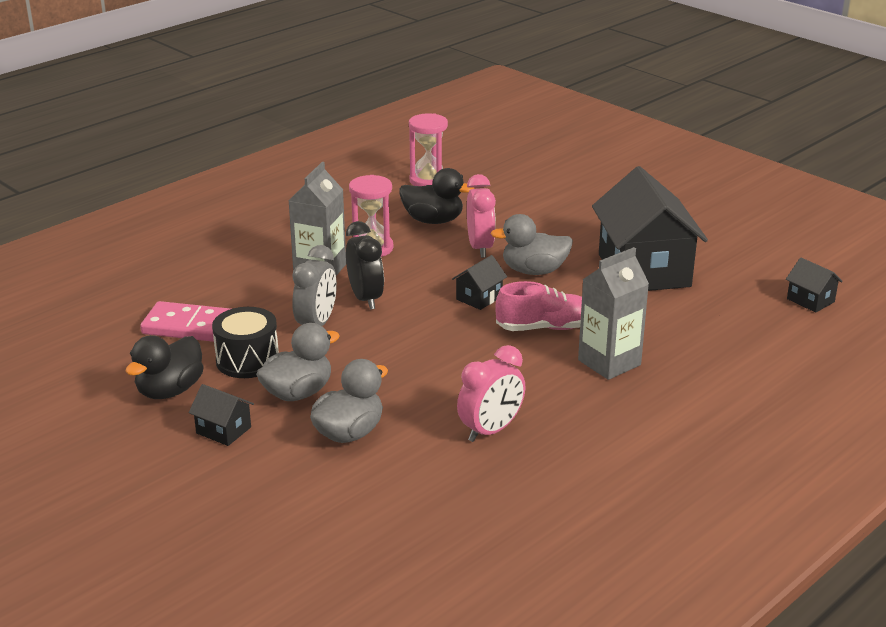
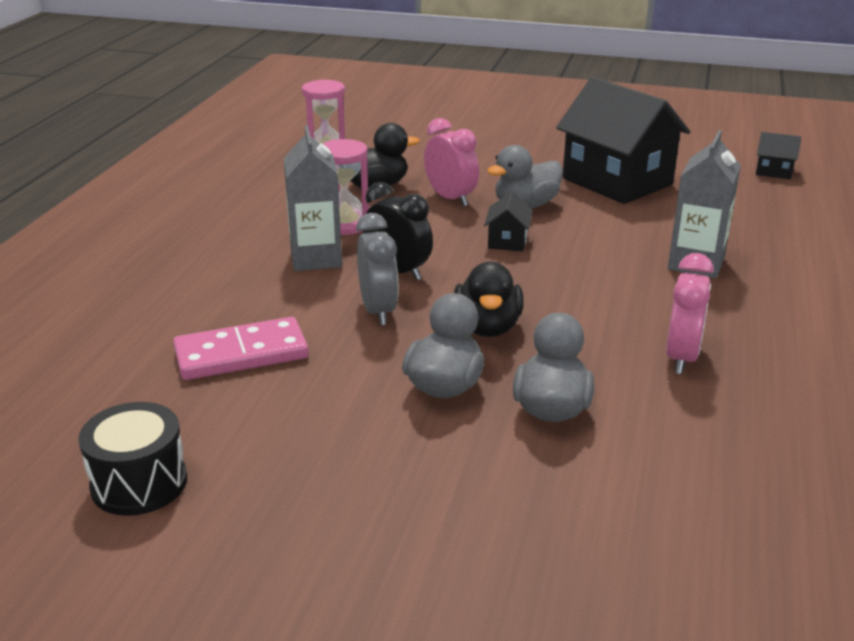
camera: 30 degrees left, 0 degrees up
black duck [125,335,204,399] -> black duck moved to [454,262,524,337]
black house [189,384,254,446] -> none
black drum [212,307,279,378] -> black drum moved to [79,402,187,516]
pink shoe [495,281,582,331] -> none

